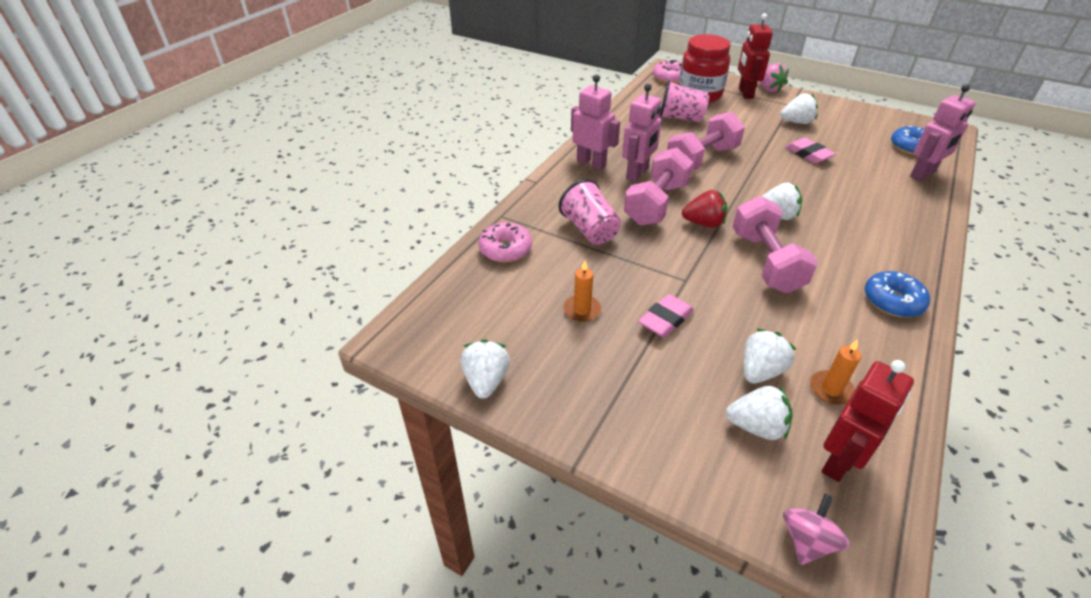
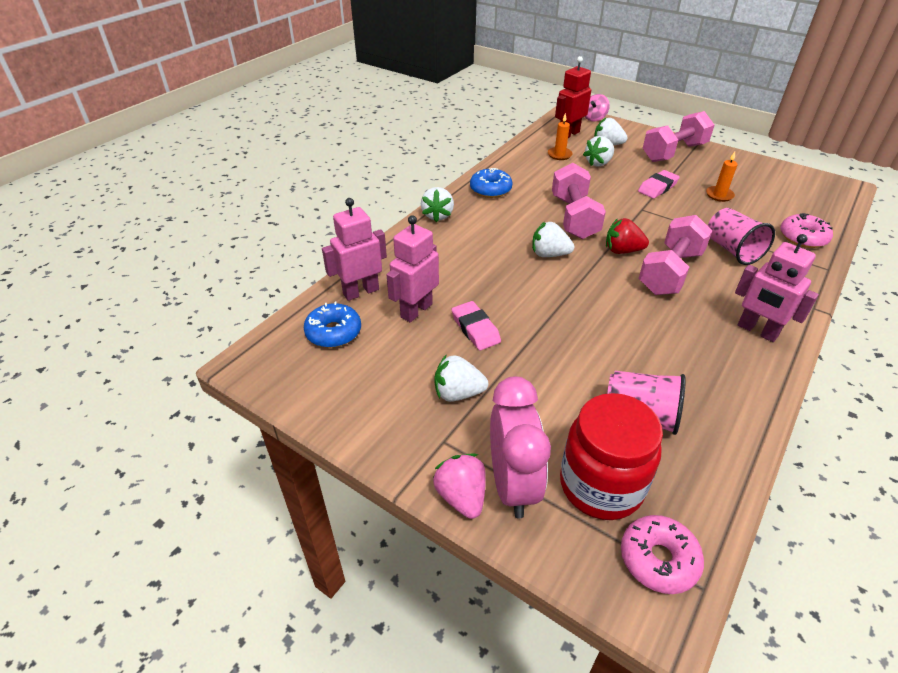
camera: 175 degrees left, 0 degrees up
white strawberry [460,339,510,399] -> white strawberry moved to [421,187,454,222]
pink robot [622,84,662,182] -> pink robot moved to [386,215,439,322]
pink dumbbell [667,112,745,171] -> pink dumbbell moved to [643,111,714,162]
red robot [738,13,773,99] -> pink clock [490,376,551,518]

